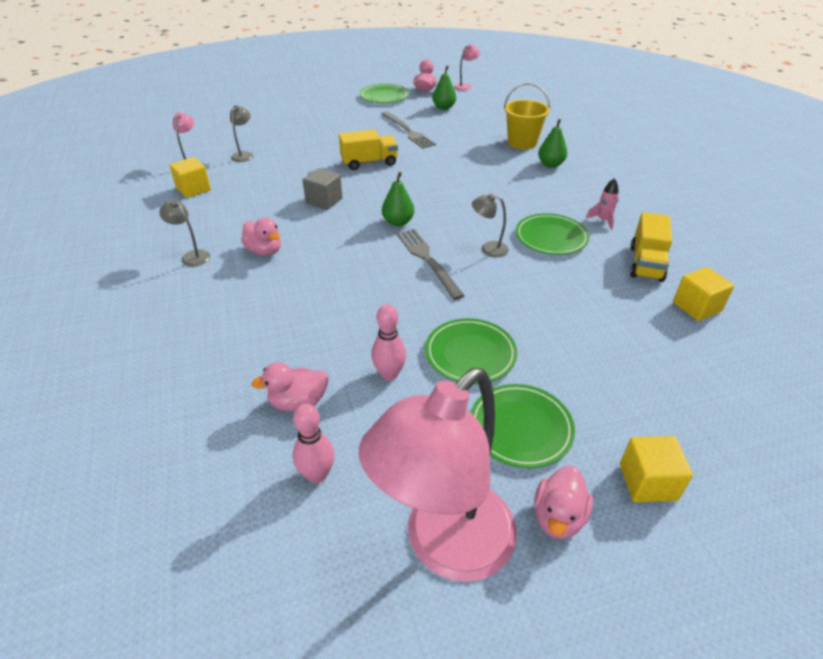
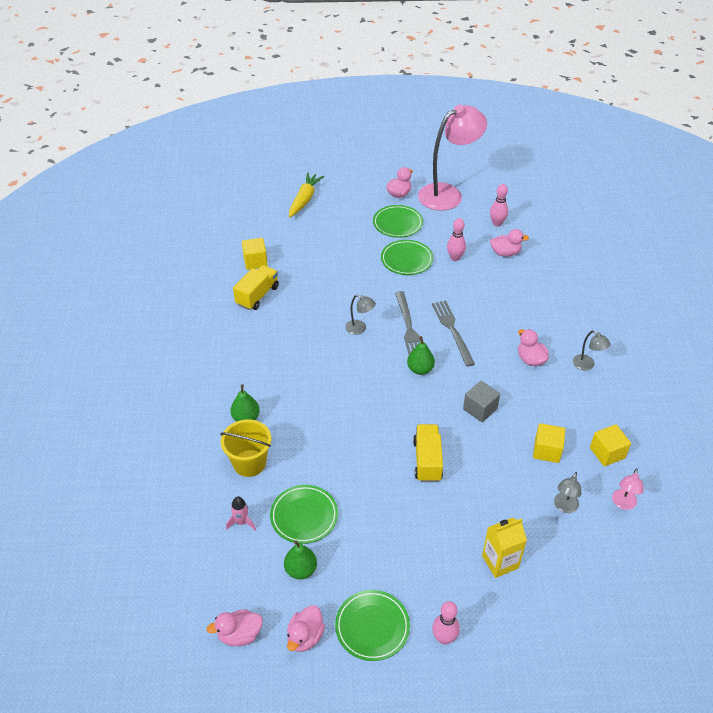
camera: 165 degrees left, 5 degrees up
yellow truck [339,129,398,170] -> yellow truck turned 90 degrees clockwise [413,424,443,482]
grey fork [381,111,436,149] -> grey fork moved to [432,301,475,367]
pink lamp [454,44,480,91] -> pink duck [207,610,263,646]
green plate [515,213,590,255] -> green plate moved to [270,485,338,544]
pink rocket [586,178,619,230] -> pink rocket moved to [226,496,256,530]
yellow cube [620,436,693,502] -> yellow cube moved to [533,423,565,463]
none -> yellow carrot [289,173,324,217]
none -> pink bowling pin [432,601,460,645]
none -> yellow carton [482,518,527,578]

